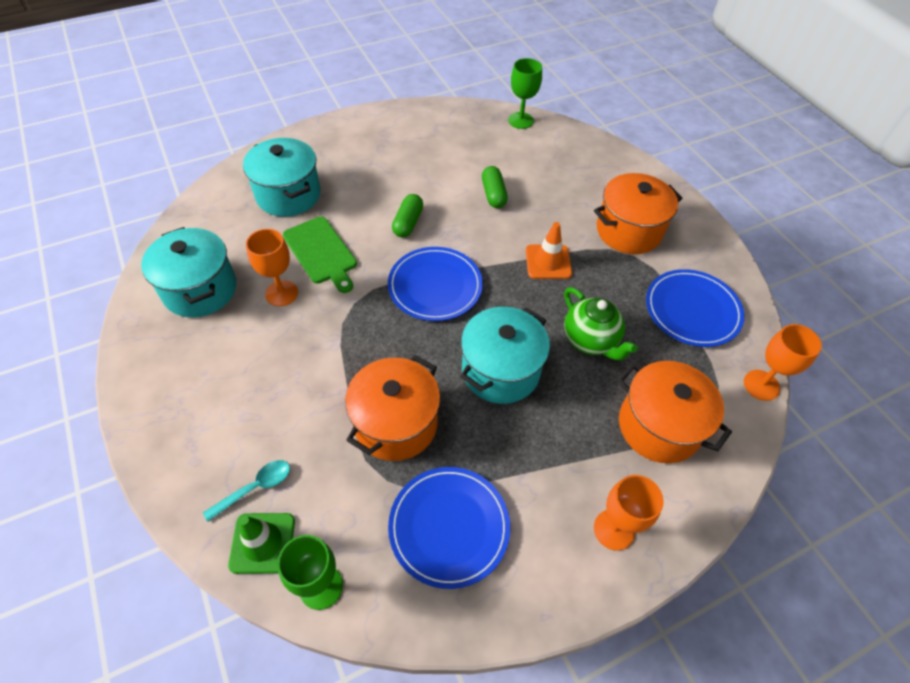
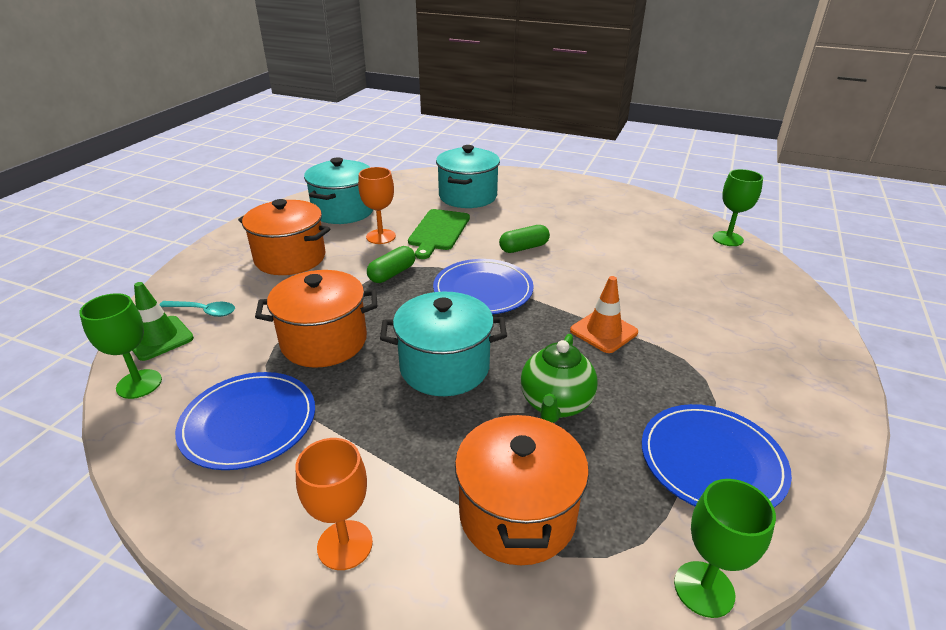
camera: 50 degrees right, 20 degrees down
green capsule [482,166,508,208] -> green capsule moved to [367,246,415,283]
orange pot [594,173,683,254] -> orange pot moved to [238,199,330,275]
orange goblet [744,324,822,401] -> green goblet [674,479,776,618]

